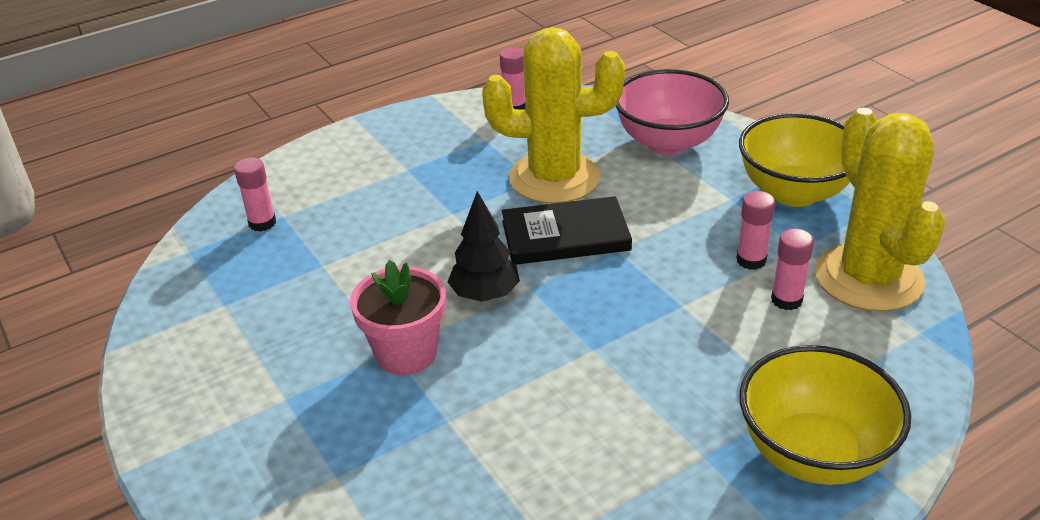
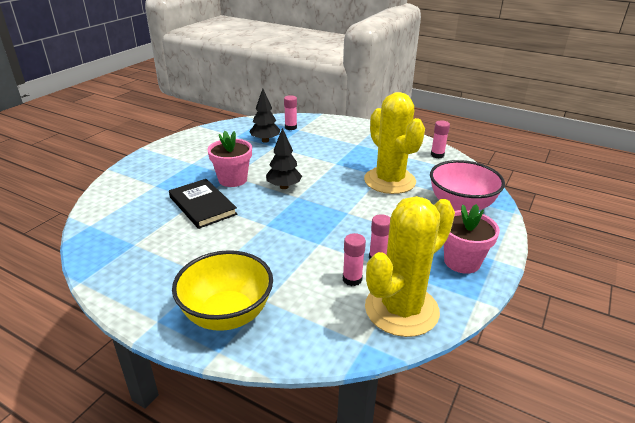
camera: 60 degrees right, 5 degrees down
black book [502,196,632,265] -> black book moved to [169,179,237,229]
yellow bowl [739,113,850,207] -> pink flower pot [444,204,500,274]
none -> black tree [249,89,280,143]

